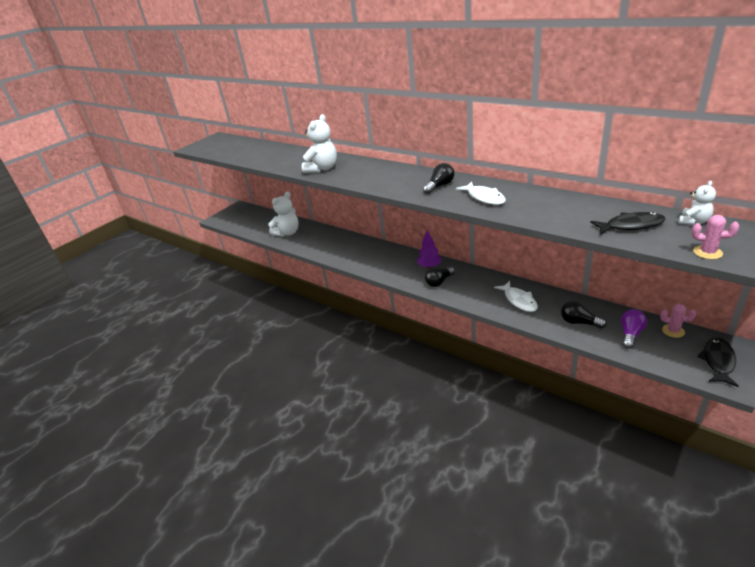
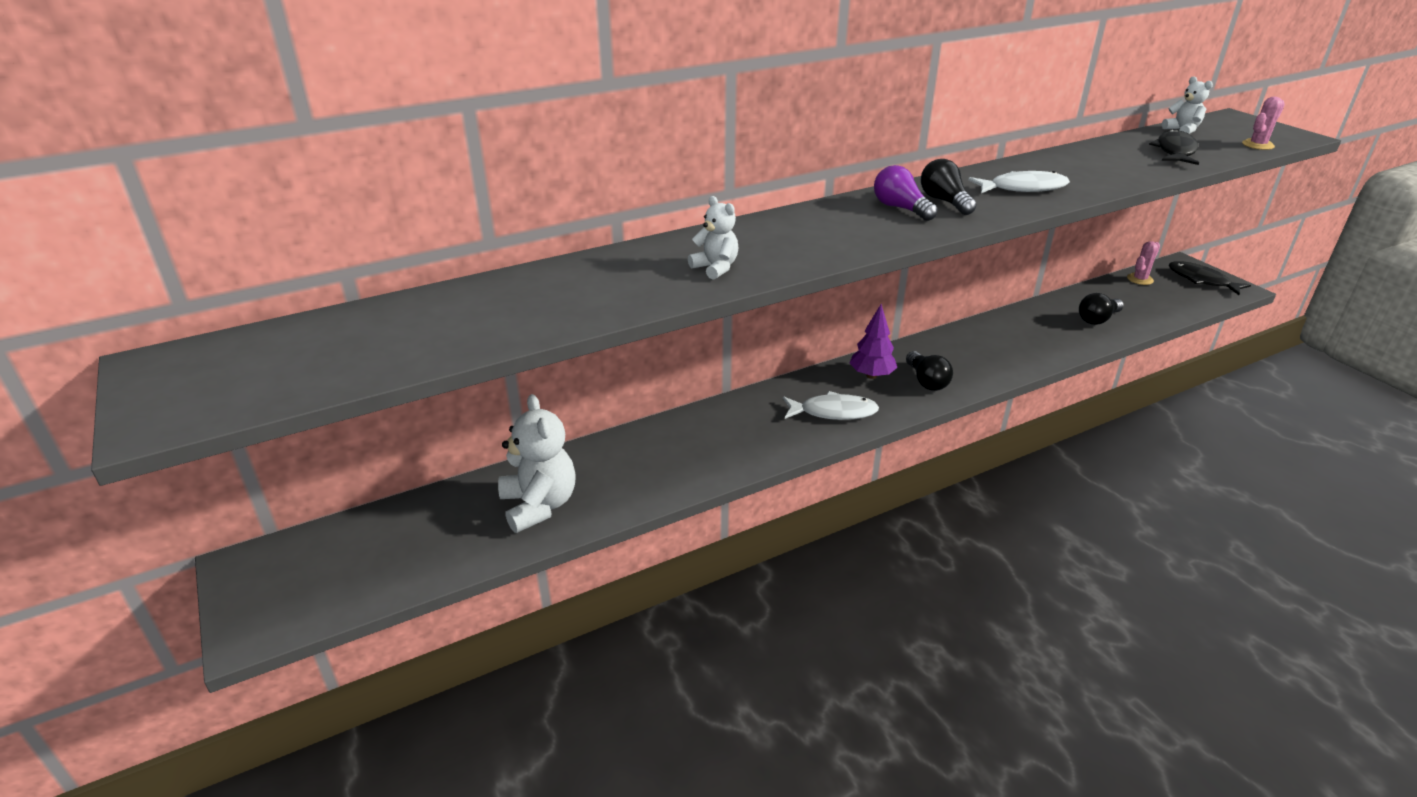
camera: 70 degrees left, 0 degrees up
white teddy bear [302,114,337,173] -> white teddy bear [688,196,738,280], size x0.56
white fish [494,281,538,312] -> white fish moved to [783,391,879,420]
purple light bulb [621,309,647,349] -> purple light bulb moved to [874,165,938,221]

